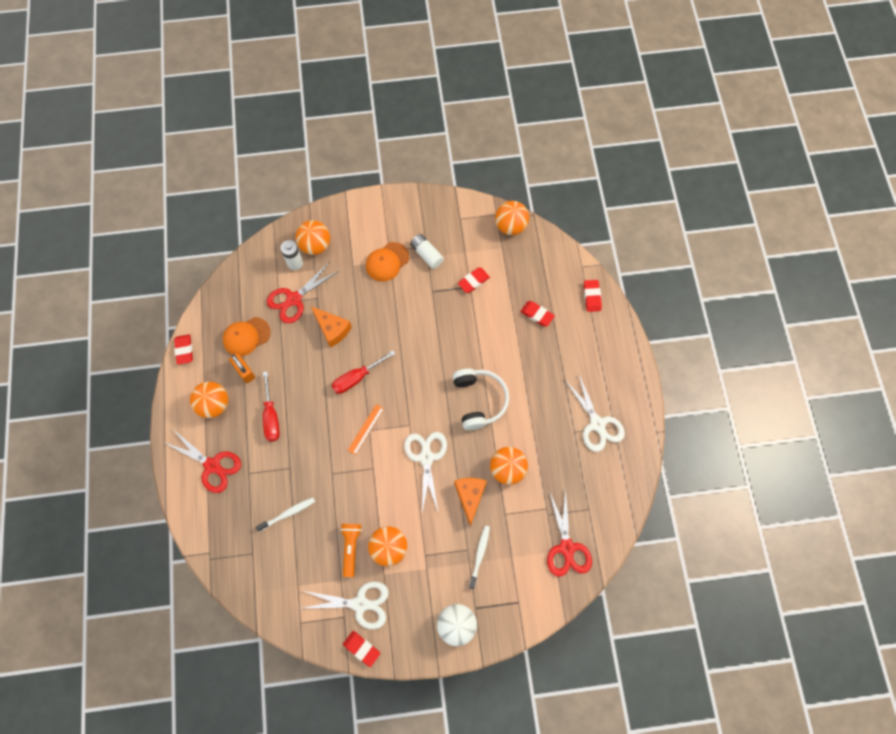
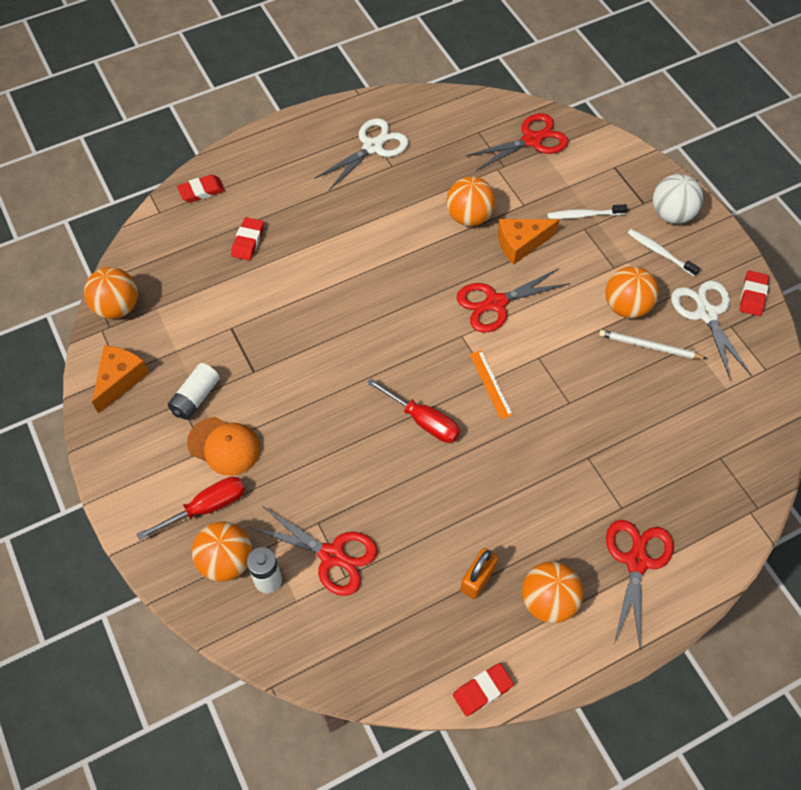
camera: 110 degrees left, 10 degrees down
orange cap [223,317,271,356] -> none
white toothbrush [256,497,315,532] -> white toothbrush moved to [628,229,700,277]
red screwdriver [263,371,280,442] -> red screwdriver moved to [137,477,245,540]
orange cheese [311,306,352,348] -> orange cheese moved to [92,345,149,414]
orange flashlight [340,524,362,577] -> white pencil [599,330,707,359]
orange ruler [348,404,384,455] -> orange ruler turned 60 degrees clockwise [470,350,513,419]
white scissors [404,432,447,512] -> red scissors [457,268,570,333]
white headphones [452,369,509,430] -> none
red eraser [458,268,490,293] -> none

